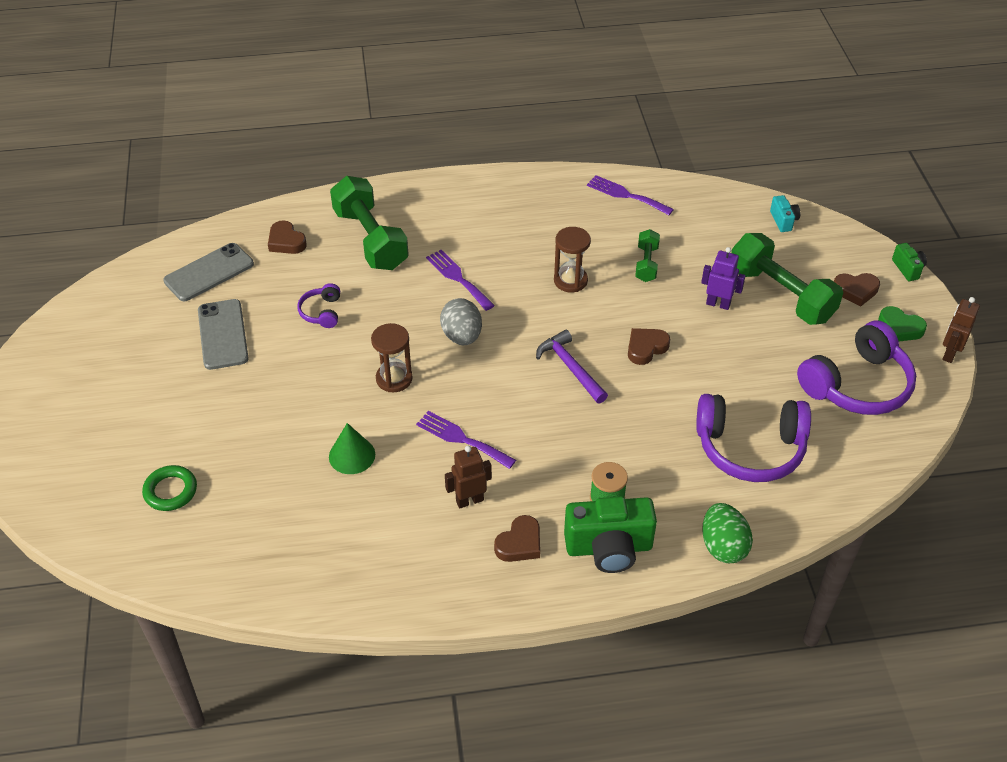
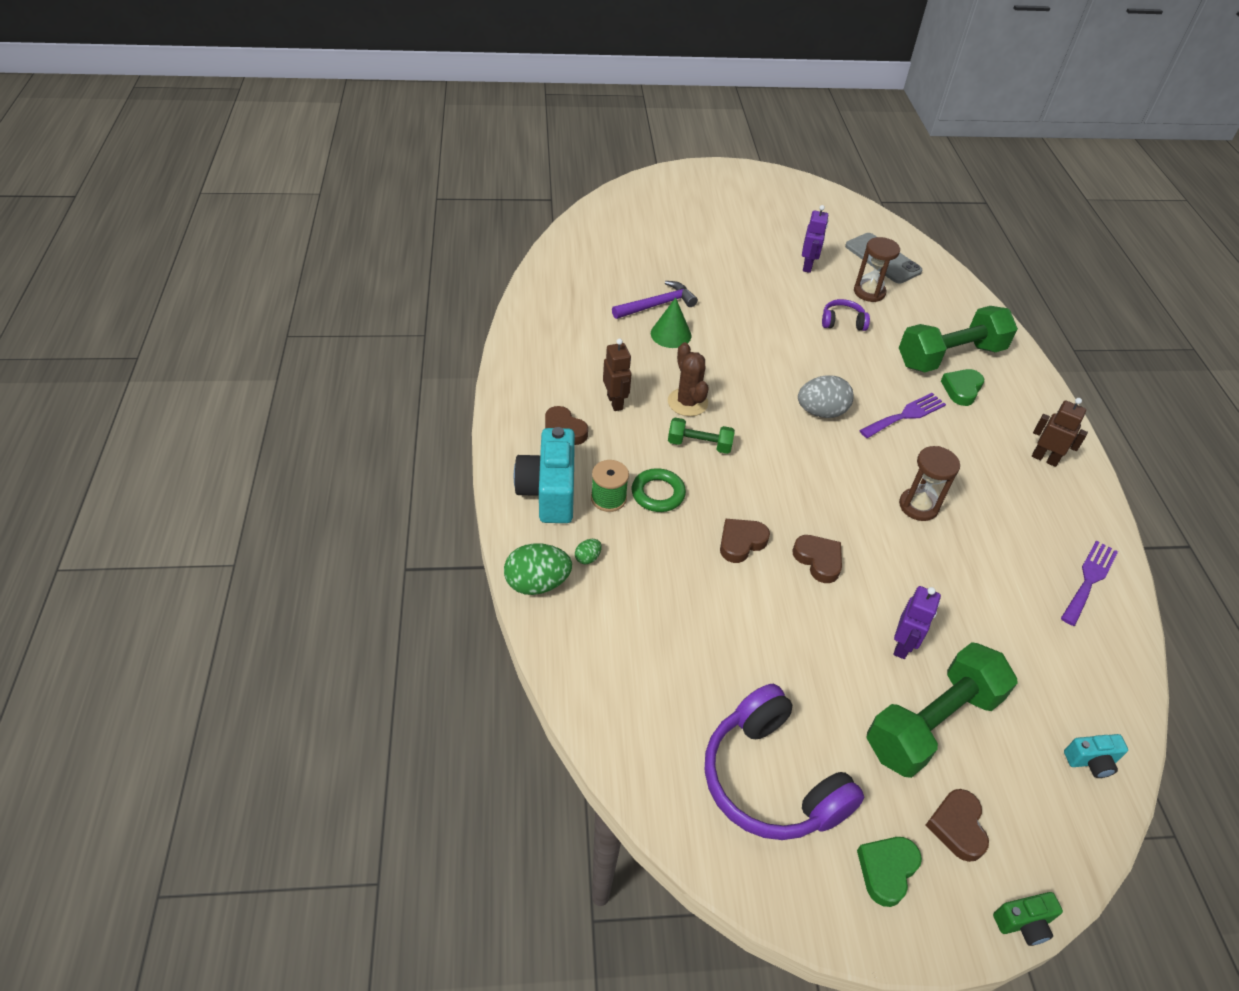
camera: 90 degrees right, 0 degrees up
green ring [142,465,197,511] -> green ring moved to [632,468,686,512]
grey phone [198,299,249,370] -> purple robot [802,205,828,273]
brown heart [268,220,307,254] -> brown heart moved to [720,519,770,563]
brown hourglass [371,323,413,392] -> brown hourglass moved to [854,237,900,302]
purple fork [416,411,516,469] -> brown cactus [668,342,709,416]
purple hammer [536,330,608,403] -> purple hammer moved to [612,281,698,319]
green camera [564,496,657,573] -> turquoise camera [514,427,575,523]
green dumbbell [635,229,660,282] -> green dumbbell moved to [668,418,735,454]
purple headphones [696,394,811,482] -> none
brown robot [942,297,980,363] -> brown robot moved to [1032,398,1088,467]
none -> green egg [575,539,602,564]
none -> green heart [941,369,984,406]

